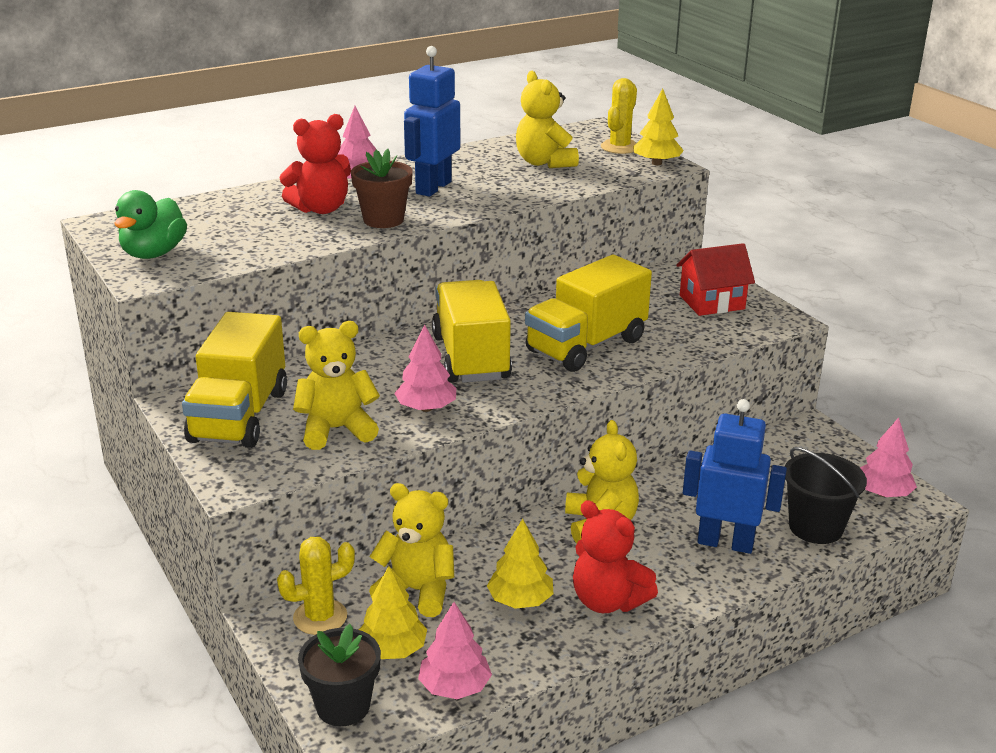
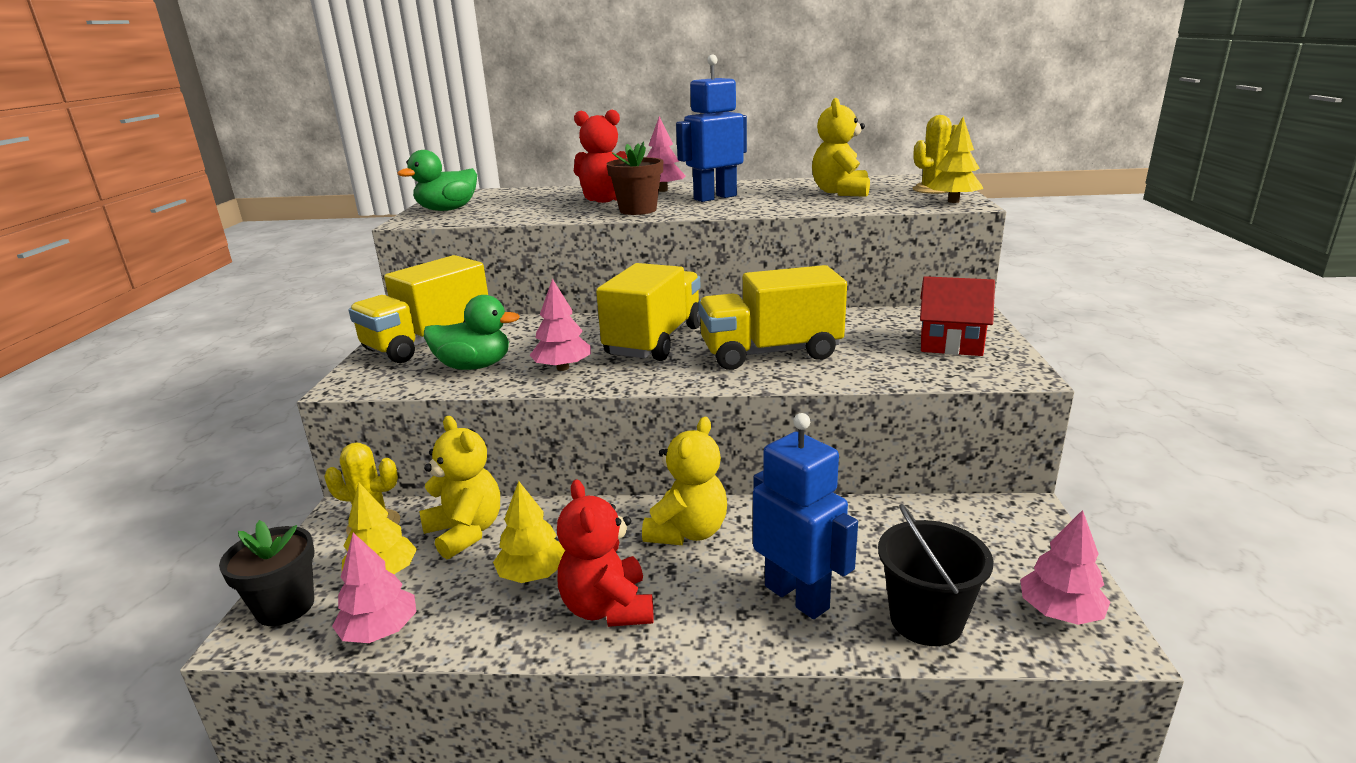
camera: 35 degrees right, 5 degrees down
yellow teddy bear [293,321,380,450] -> green duck [424,295,520,370]

